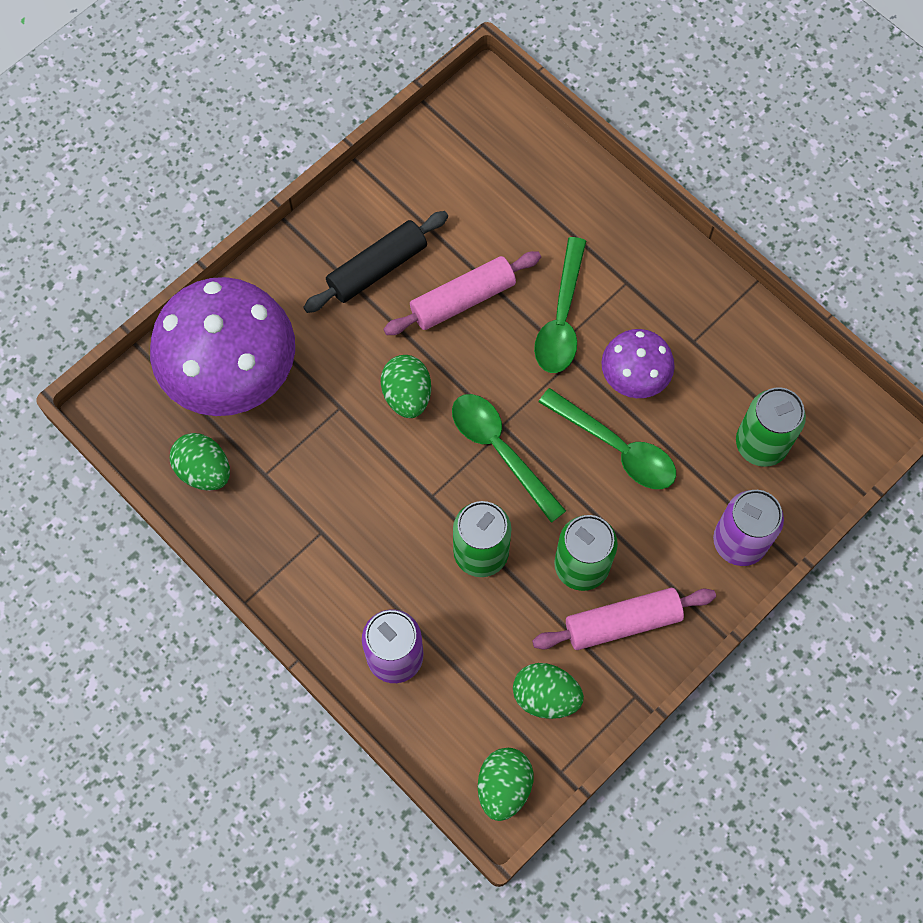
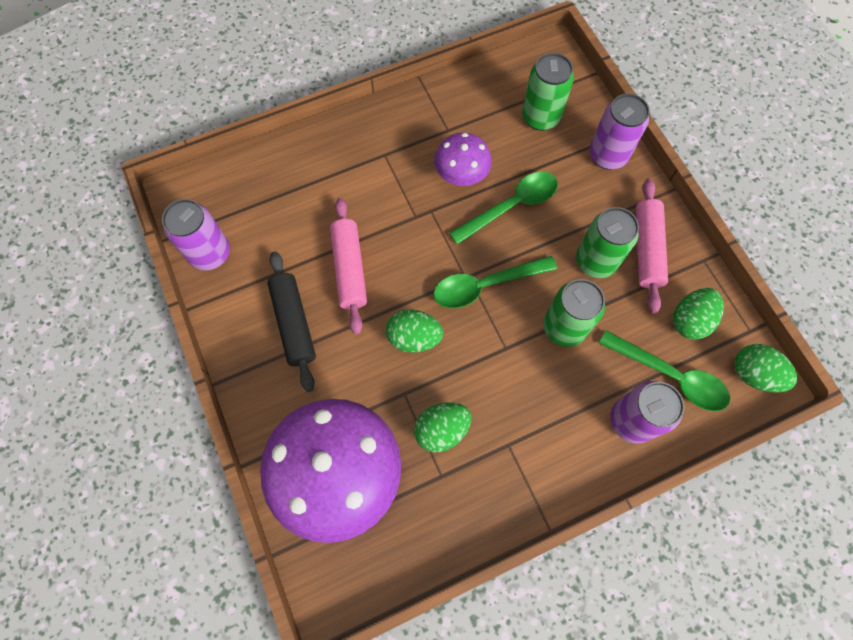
camera: 70 degrees left, 0 degrees up
green egg [170,433,230,491] -> green egg moved to [414,402,471,452]
green spoon [534,237,586,373] -> green spoon moved to [599,330,731,411]
none -> purple can [162,199,230,270]

